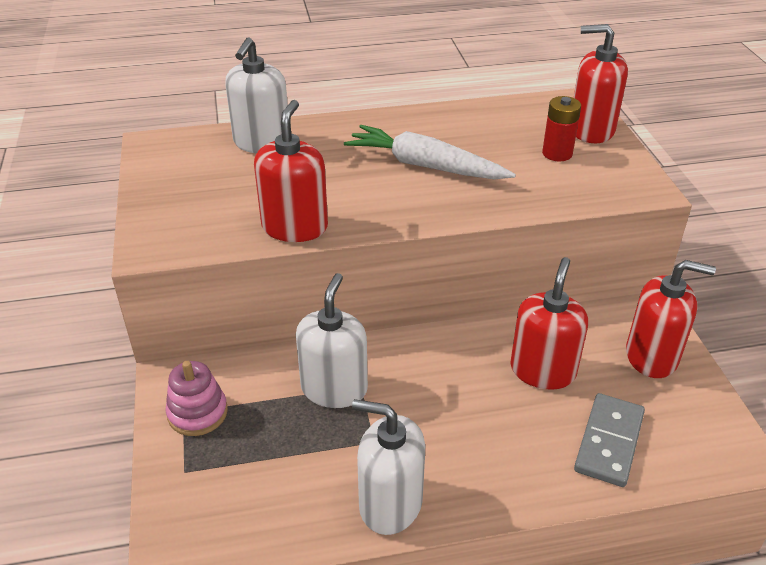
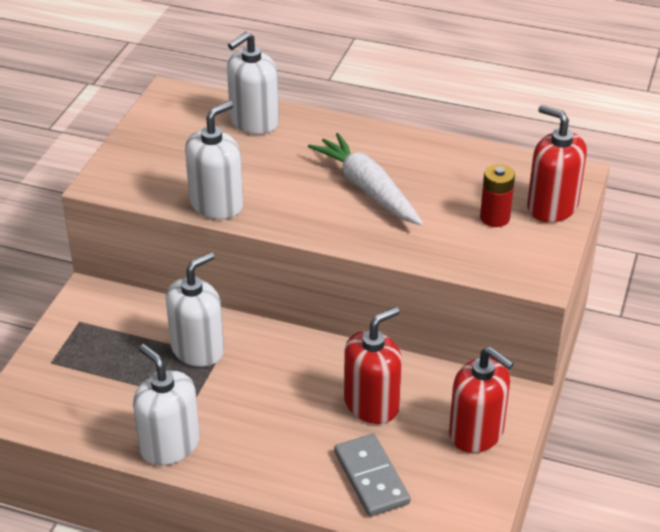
camera: 30 degrees right, 0 degrees up
pink stacking toy [165,361,228,436] -> none
red soap dispenser [254,100,328,242] -> white soap dispenser [185,101,243,219]
grey domino [574,393,645,487] -> grey domino turned 75 degrees counterclockwise [334,434,411,517]

